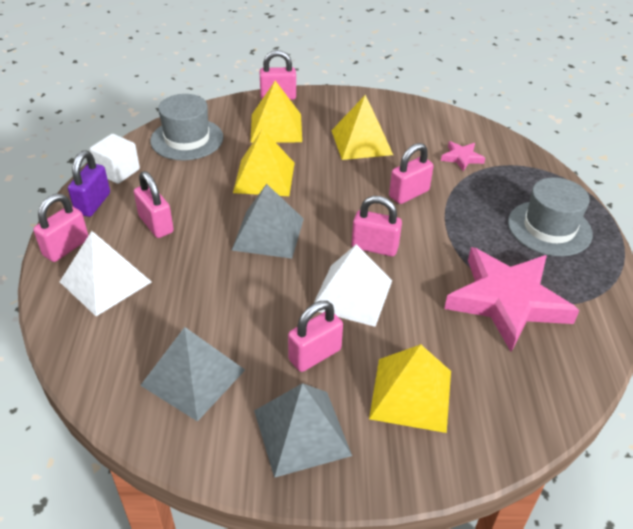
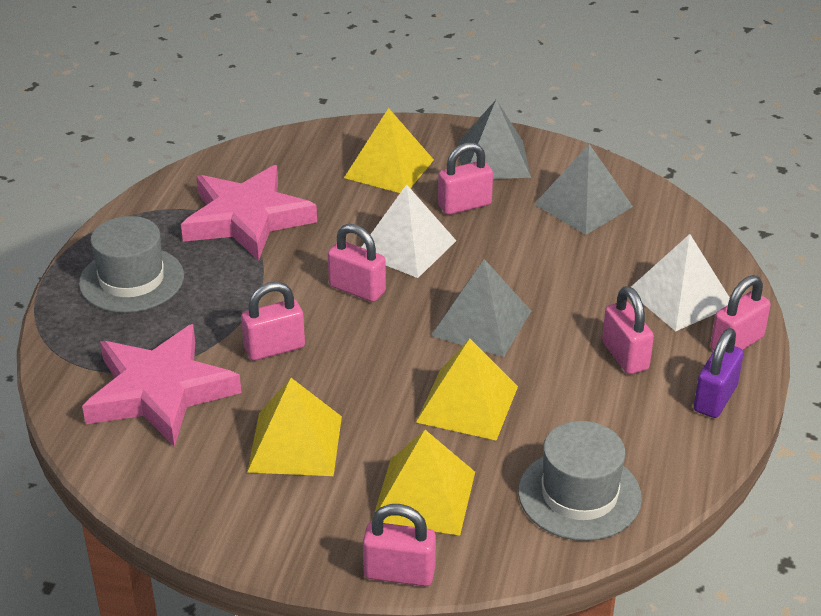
camera: 165 degrees left, 5 degrees down
white cube [90,134,140,184] -> none
pink star [441,141,485,172] -> pink star [82,324,241,447], size x2.34

